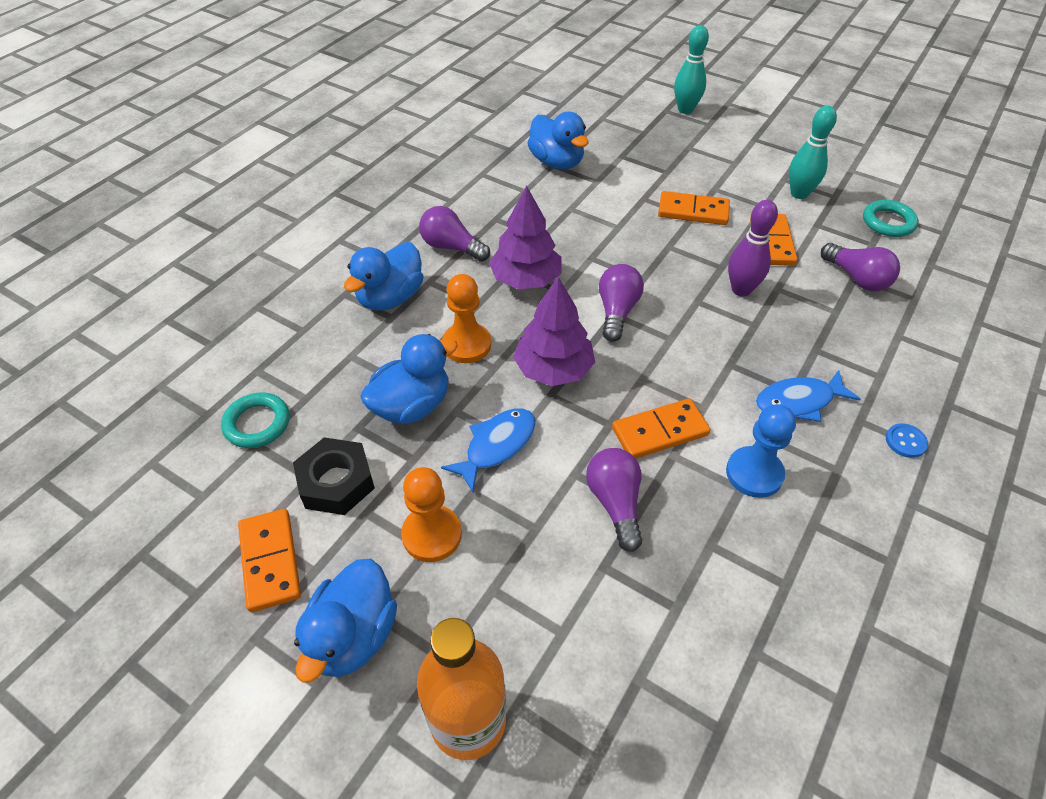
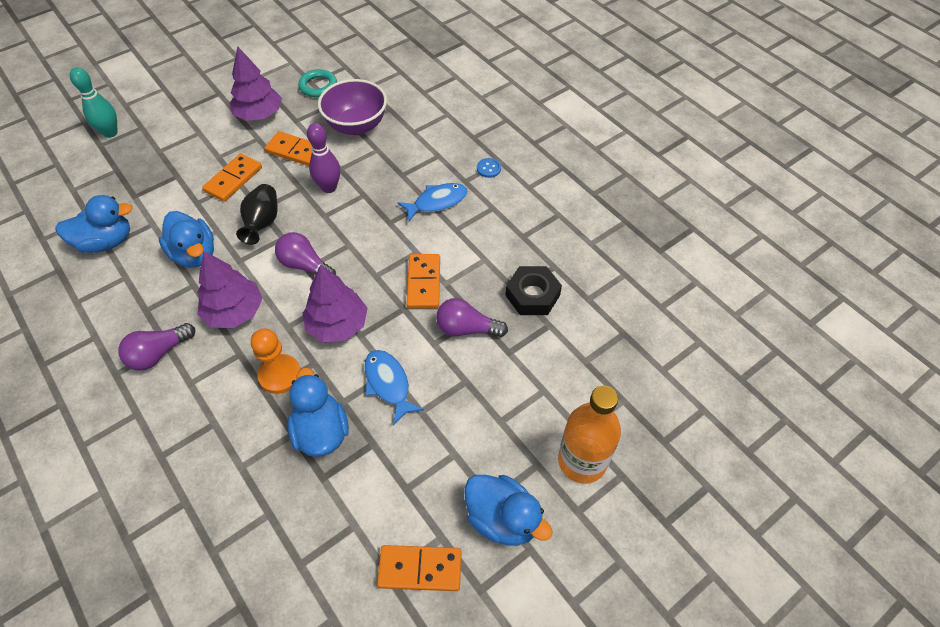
camera: 70 degrees left, 5 degrees up
turquoise ring [221,392,289,448] -> none
black nut [293,437,375,515] -> black nut moved to [505,266,562,315]
blue duck [344,242,423,311] -> blue duck moved to [159,211,214,268]
orange pawn [401,467,462,562] -> none
blue pawn [726,404,796,498] -> none
blue fish [756,370,861,422] -> blue fish turned 120 degrees counterclockwise [397,183,468,222]
turquoise bowling pin [789,106,837,199] -> purple tree [230,46,282,121]
purple light bulb [821,243,900,291] -> purple bowl [318,79,387,135]
none -> black vase [236,184,278,245]

